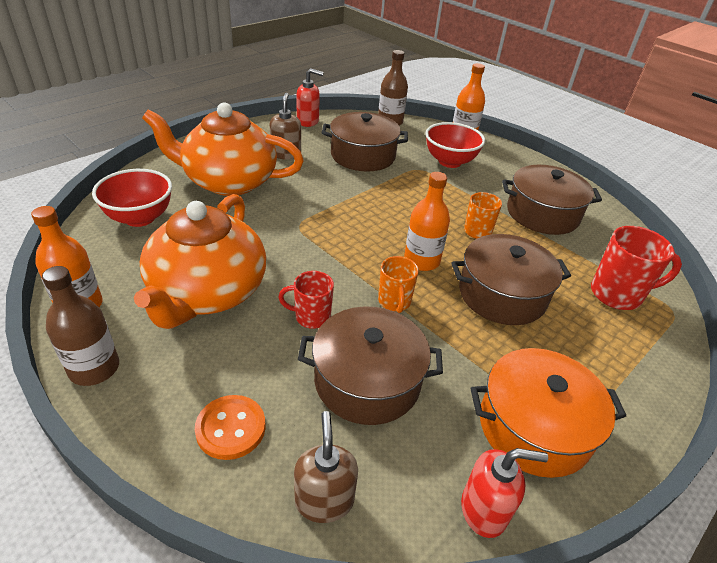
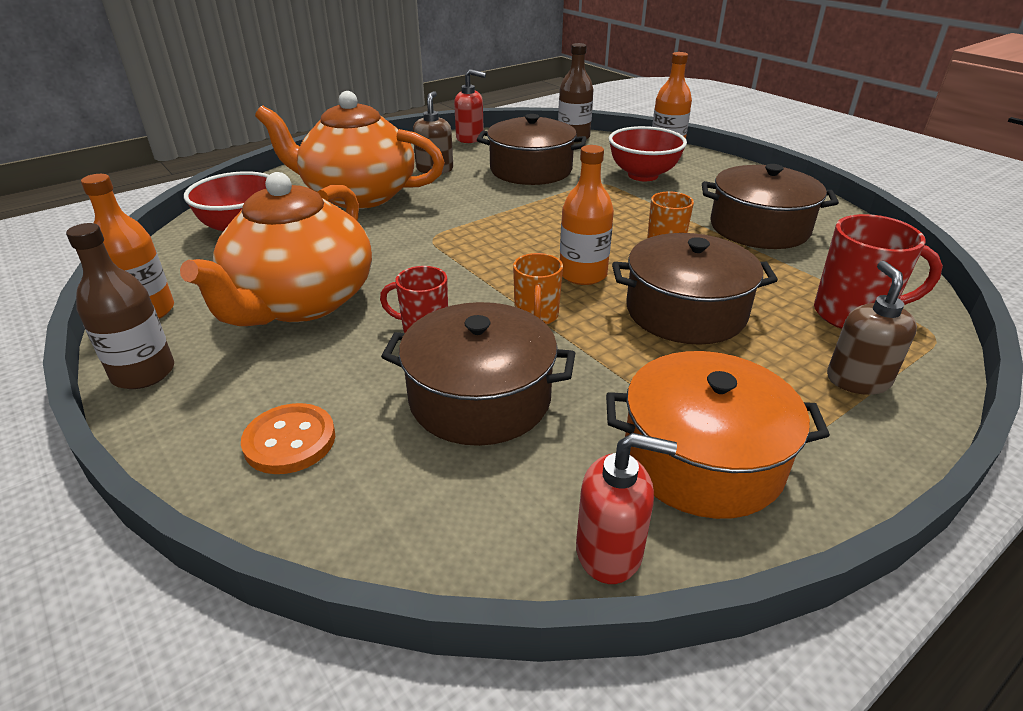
camera: 10 degrees right, 5 degrees down
brown soap dispenser [294,411,358,523] -> brown soap dispenser moved to [827,261,917,395]

